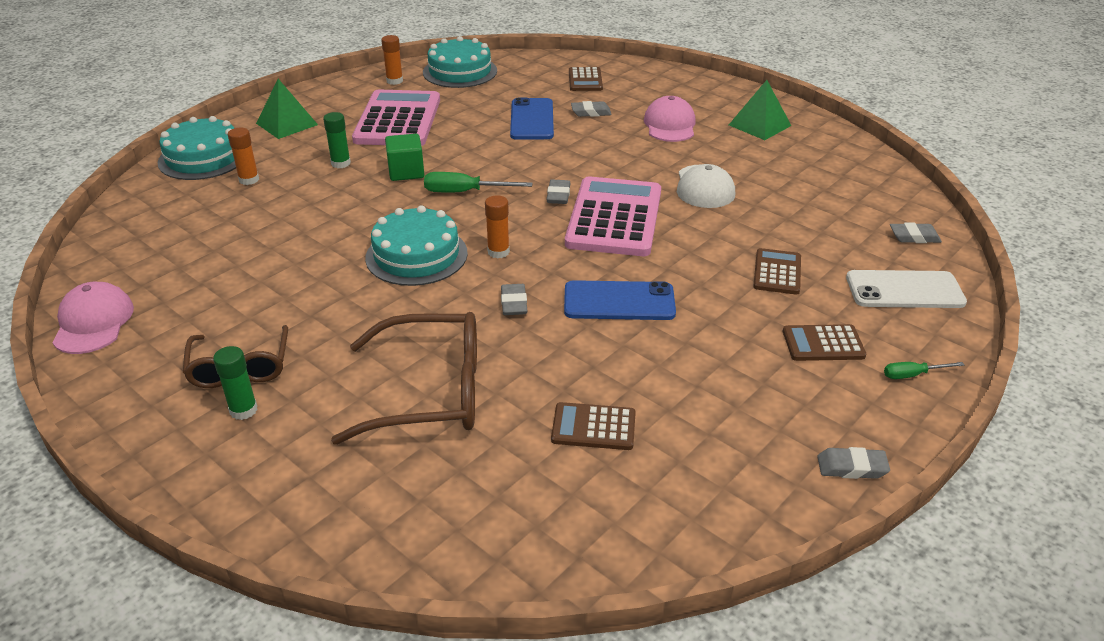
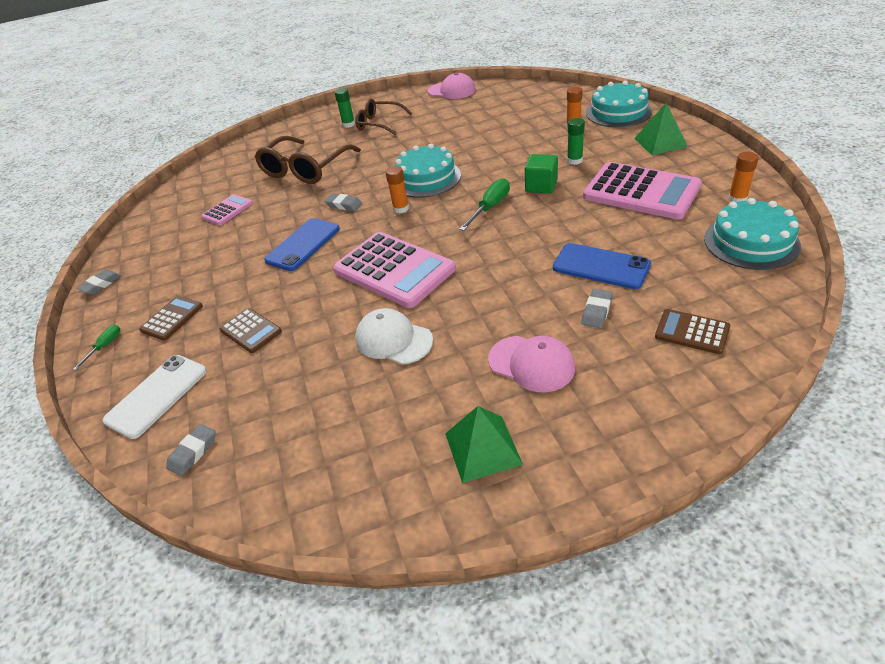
camera: 125 degrees right, 5 degrees up
grey eraser [547,180,570,204] -> none
brown calculator [551,402,636,450] -> pink calculator [201,194,253,226]

